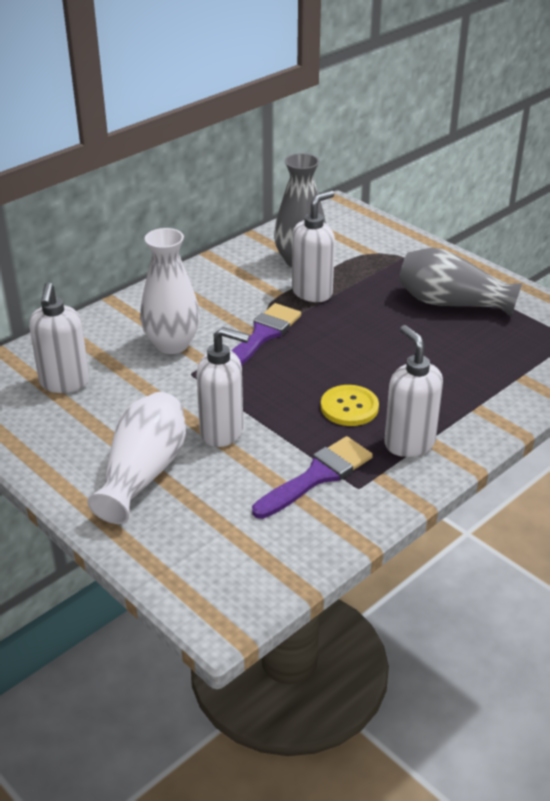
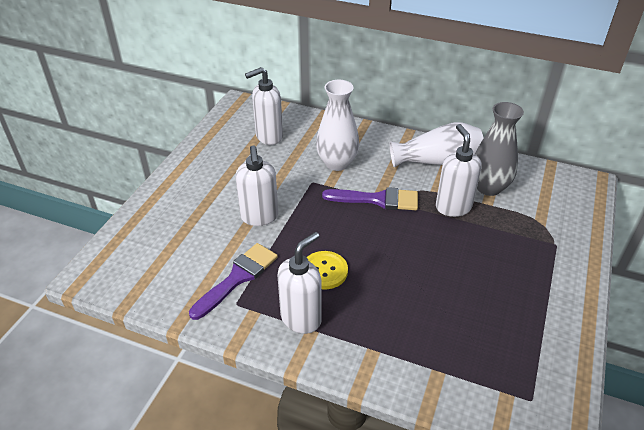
camera: 65 degrees right, 5 degrees up
white vase [87,392,186,524] -> white vase moved to [390,122,483,168]
purple brush [252,436,373,519] -> purple brush turned 75 degrees counterclockwise [189,243,278,320]
white soap dispenser [292,190,335,302] -> white soap dispenser turned 120 degrees counterclockwise [436,124,481,217]
grey vase [399,248,522,317] -> none

